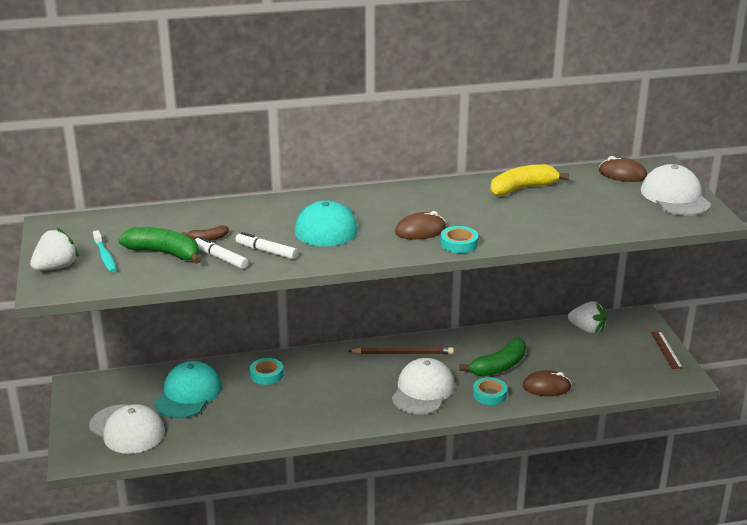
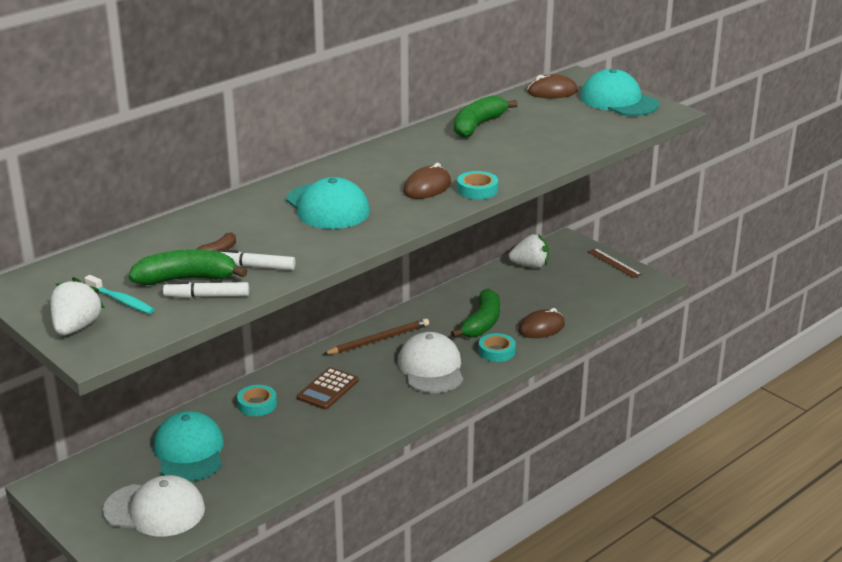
camera: 30 degrees left, 0 degrees up
white marker [236,232,298,259] -> white marker moved to [163,281,249,298]
yellow banana [490,164,569,196] -> green banana [454,95,518,138]
white cap [641,164,711,216] -> turquoise cap [580,69,659,116]
none -> brown calculator [297,367,359,410]

